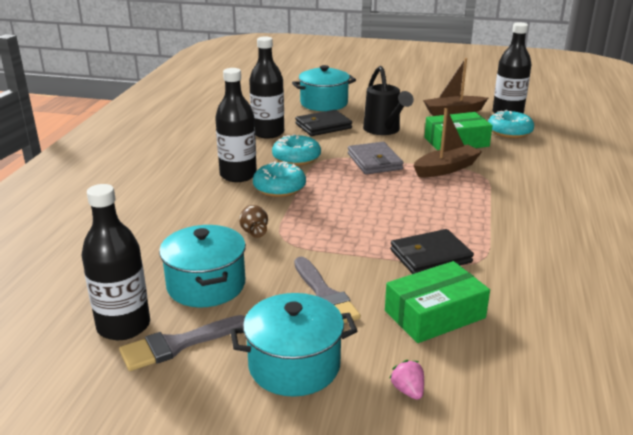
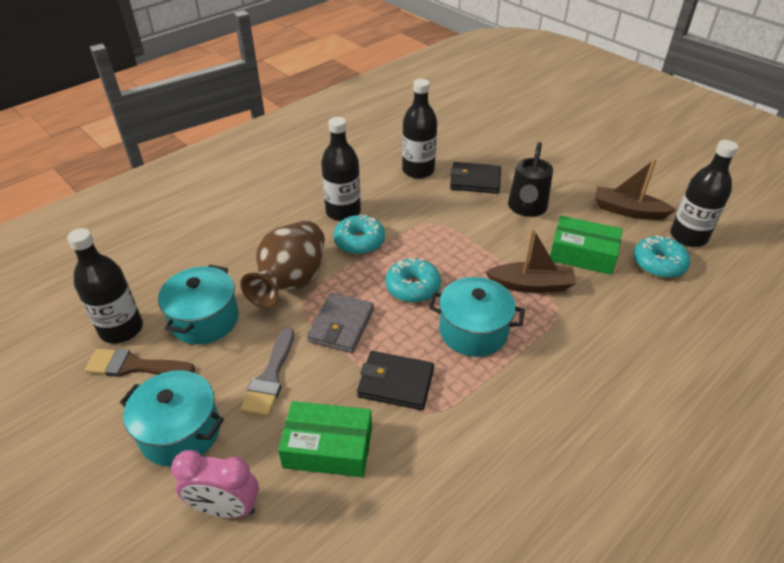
camera: 35 degrees right, 15 degrees up
grey brush [119,315,246,371] -> brown brush [84,348,195,377]
brown vase [239,205,268,238] -> brown vase [240,220,325,308], size x2.37
turquoise donut [272,134,321,166] -> turquoise donut moved to [385,258,441,303]
turquoise pot [292,65,356,111] -> turquoise pot moved to [429,277,525,357]
grey wallet [348,142,403,174] -> grey wallet moved to [307,293,374,353]
pink strawberry [389,360,424,400] -> pink clock [171,450,259,518]

